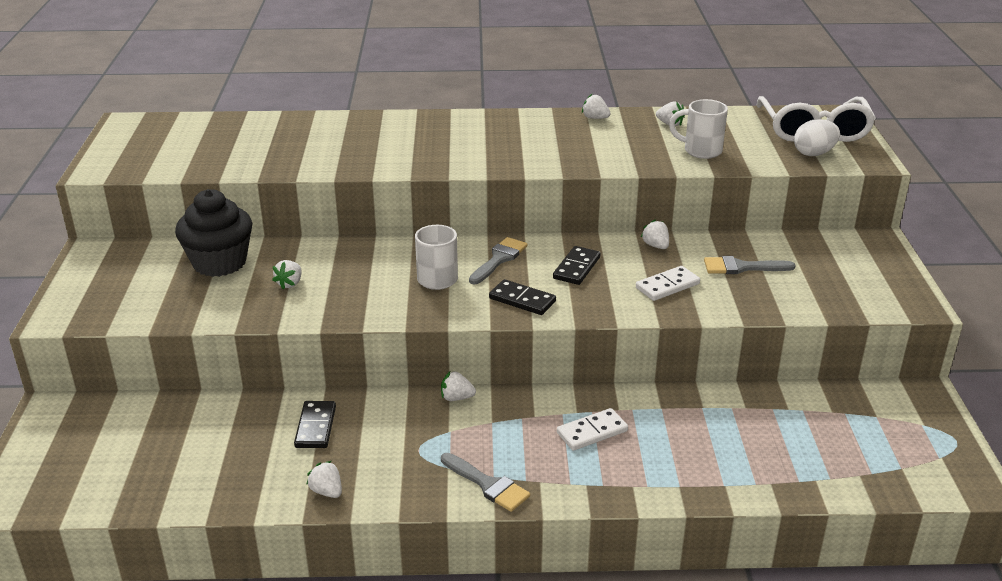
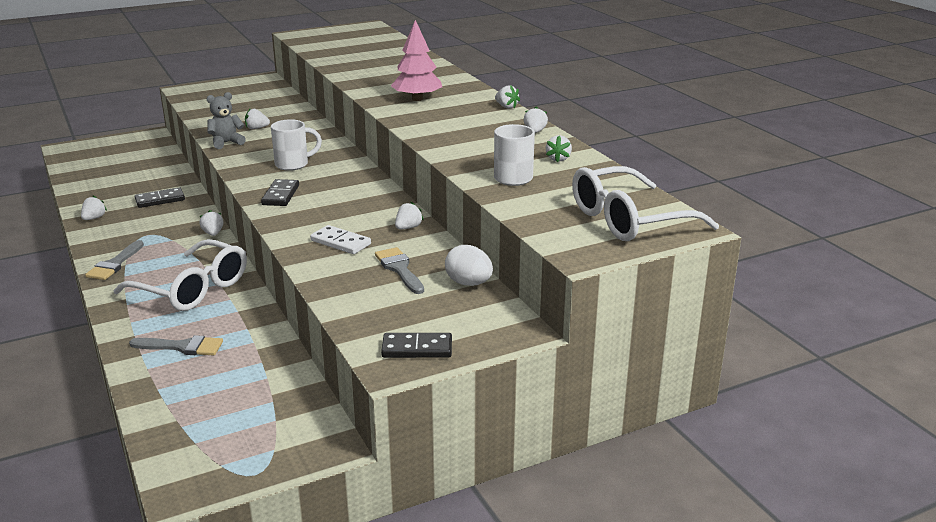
camera: 65 degrees right, 5 degrees down
black cupcake [175,189,253,277] -> none
grey brush [469,237,528,285] -> grey brush moved to [129,335,223,355]
black domino [553,246,601,285] -> black domino moved to [381,333,452,358]
white domino [557,408,628,451] -> white glasses [114,239,247,311]
white egg [794,119,840,156] -> white egg moved to [445,245,493,286]
none -> grey teddy bear [206,92,246,149]
none -> pink tree [391,20,442,101]
none -> white strawberry [495,85,520,109]

